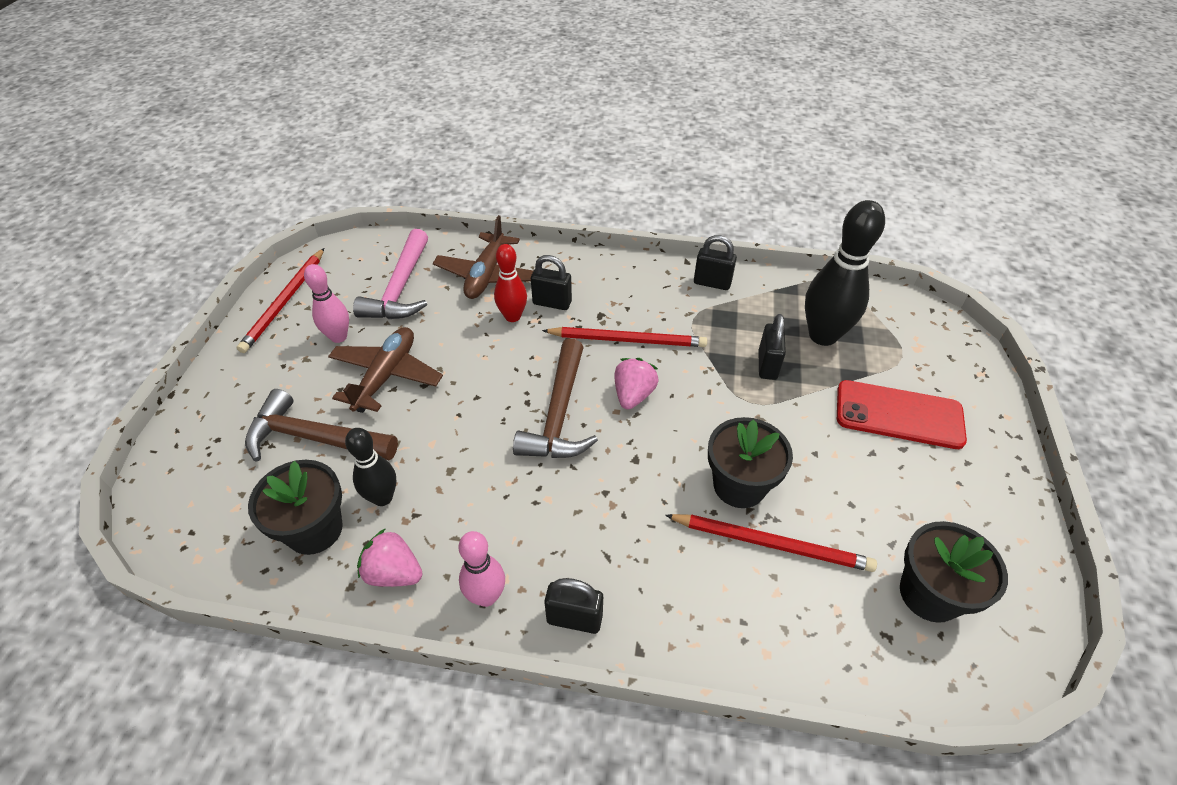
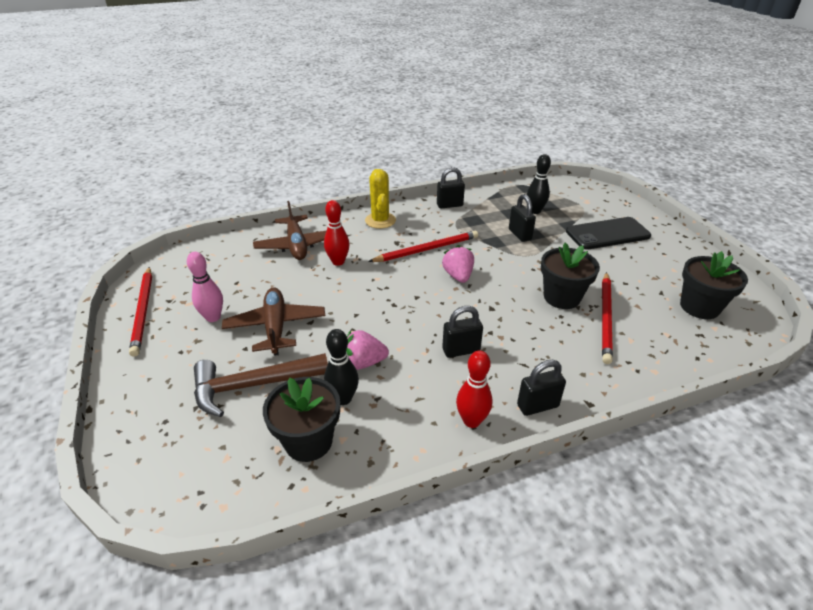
camera: 30 degrees left, 10 degrees down
pink hammer [353,229,428,319] -> none
pink strawberry [357,528,423,587] -> pink strawberry moved to [346,330,389,370]
pink bowling pin [459,531,505,607] -> red bowling pin [456,350,492,428]
brown hammer [513,338,598,458] -> none
black padlock [531,255,572,310] -> black padlock moved to [442,306,483,358]
red pencil [665,514,877,572] -> red pencil turned 120 degrees clockwise [602,272,613,364]
black bowling pin [805,200,885,346] -> black bowling pin [527,154,551,214], size x0.58
red phone [837,380,967,449] -> black phone [566,217,651,250]
none -> yellow cactus [365,169,396,229]

